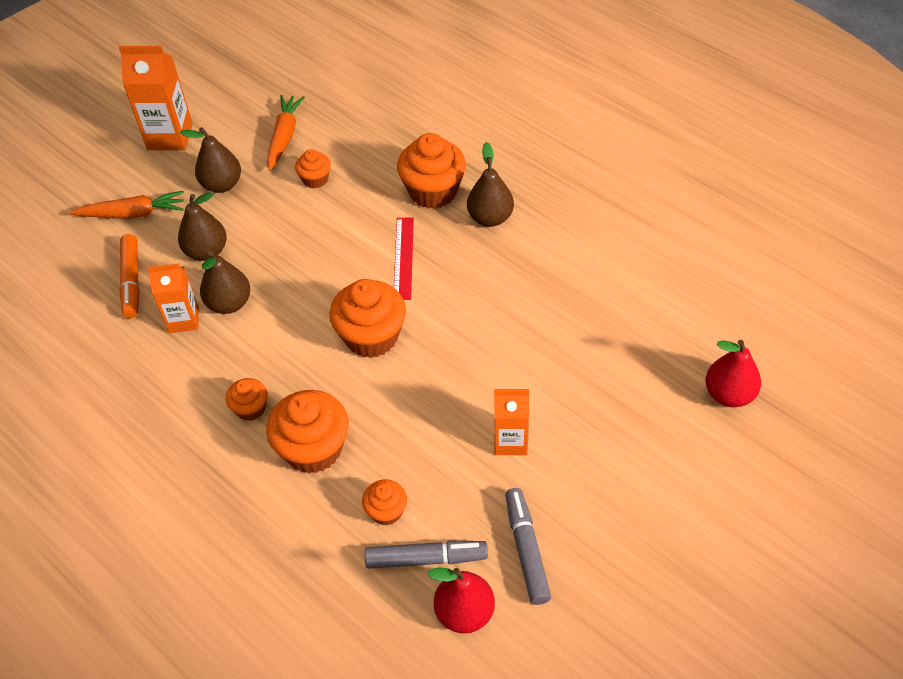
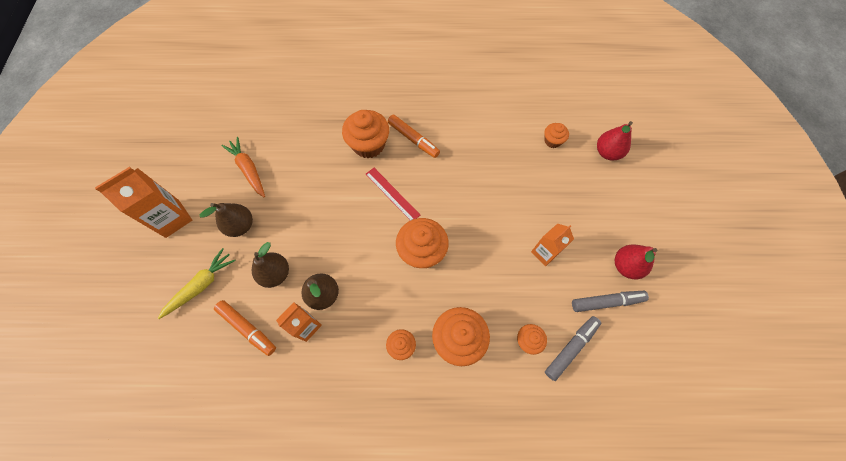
camera: 45 degrees left, 15 degrees up
orange carrot [70,191,184,219] -> yellow carrot [158,248,236,319]
orange cupcake [295,149,331,188] -> orange cupcake moved to [544,123,569,148]
red pear [427,567,495,634] -> red pear moved to [615,245,658,279]
brown pear [467,142,514,227] -> orange marker [388,114,440,158]
grey marker [505,488,551,605] -> grey marker turned 135 degrees clockwise [572,291,649,312]

